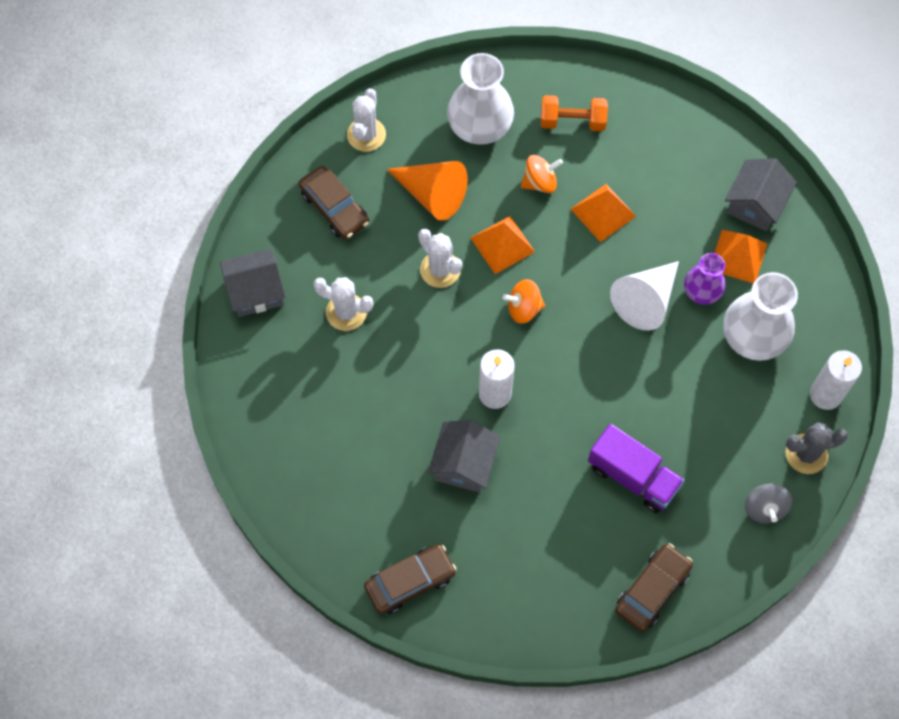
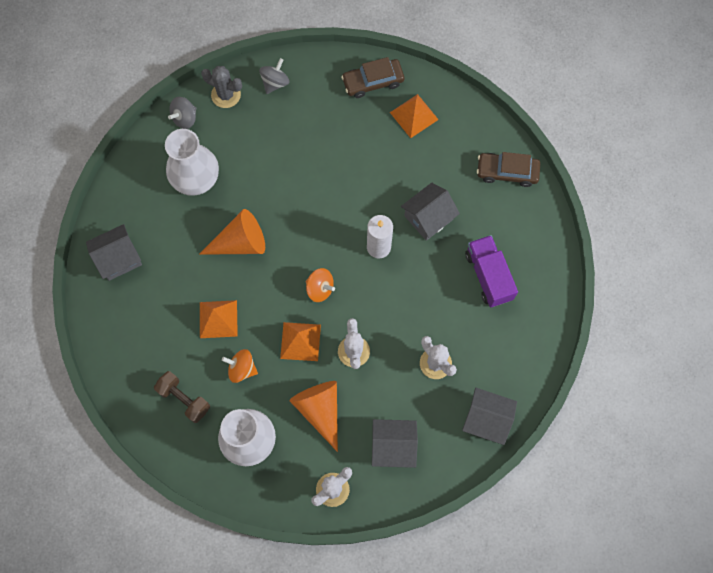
camera: 145 degrees left, 5 degrees up
brown car [299,166,369,239] -> grey house [372,419,418,468]
orange dumbbell [541,95,608,131] -> brown dumbbell [154,371,210,423]
purple truck [588,424,684,513] -> purple truck moved to [465,235,518,307]
white cone [610,261,679,331] -> orange cone [199,209,265,255]
purple vase [684,253,726,305] -> none
orange pyramid [715,230,768,283] -> orange pyramid moved to [390,94,439,138]
white candle [810,350,862,410] -> grey spinning top [168,97,196,129]

